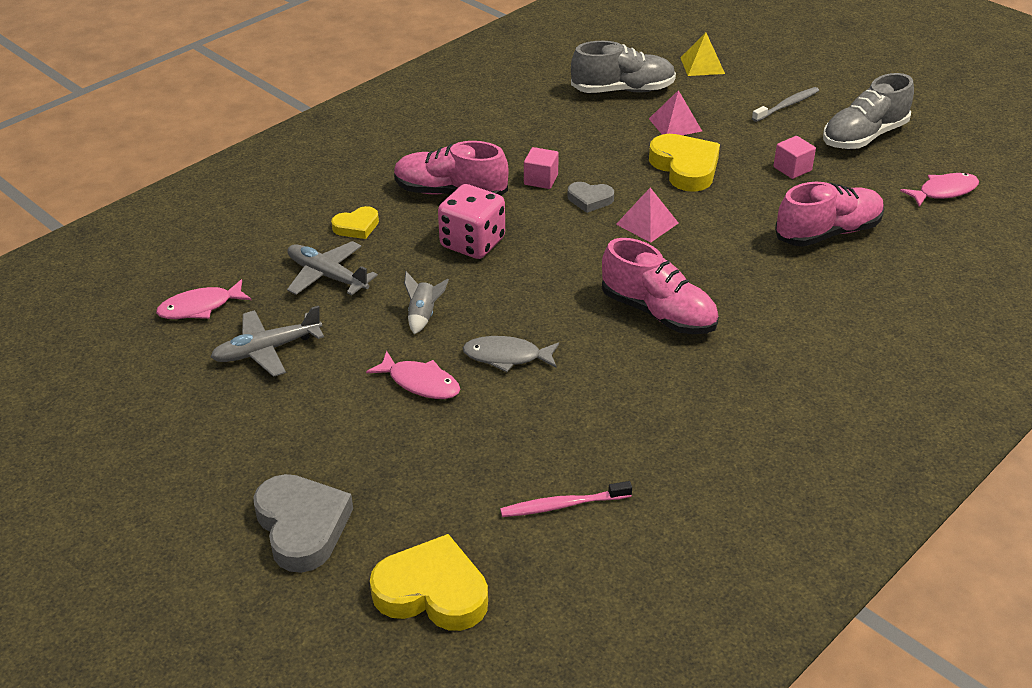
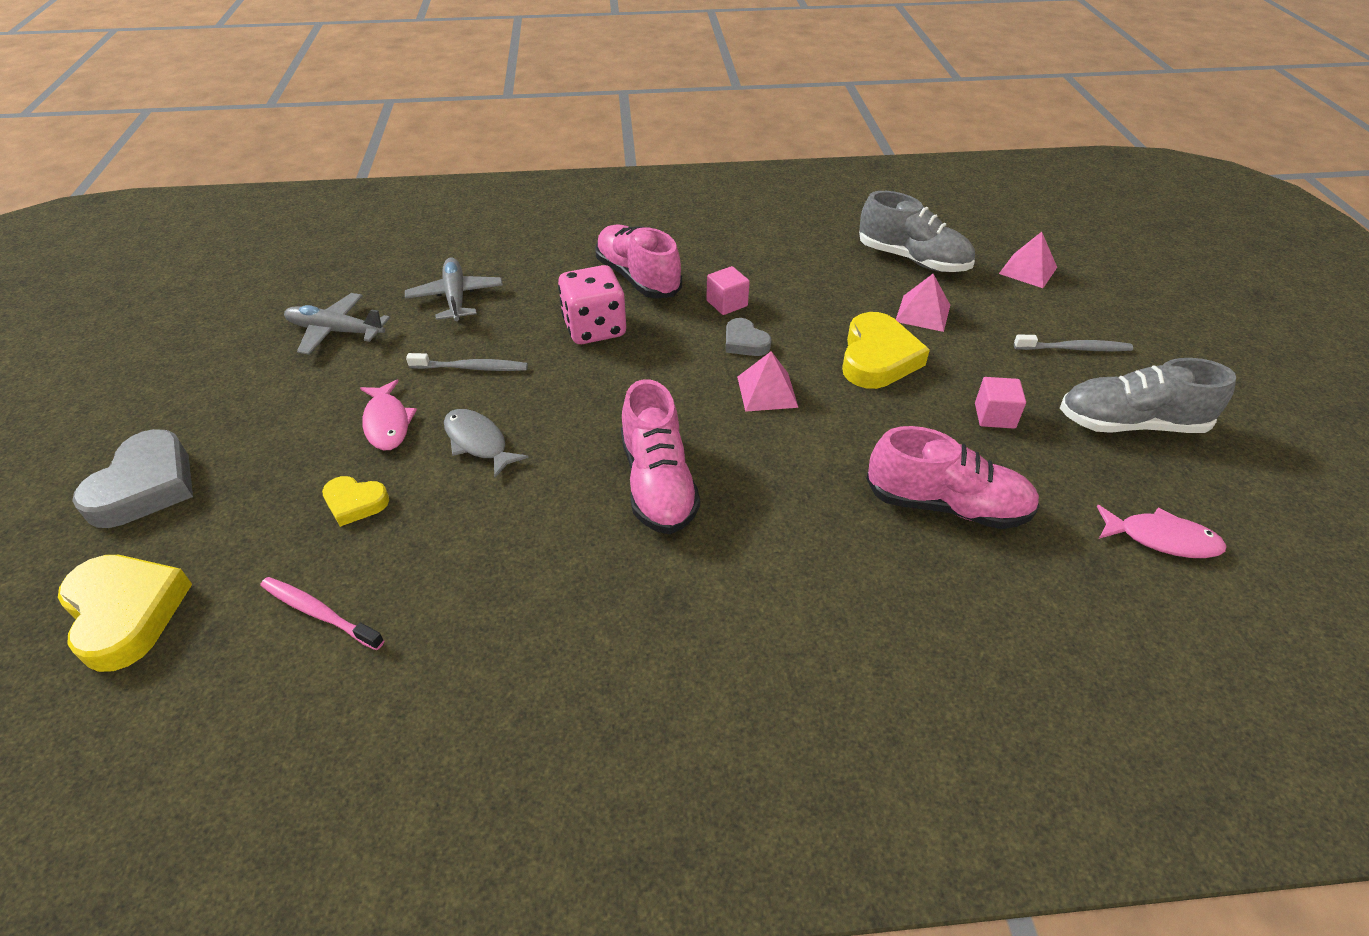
camera: 40 degrees right, 5 degrees up
pink fish [156,279,251,319] -> none
yellow heart [331,206,379,239] -> yellow heart moved to [322,476,389,527]
grey rocket [404,271,449,334] -> grey toothbrush [406,353,528,371]
yellow pyramid [680,32,725,76] -> pink pyramid [999,232,1057,288]

